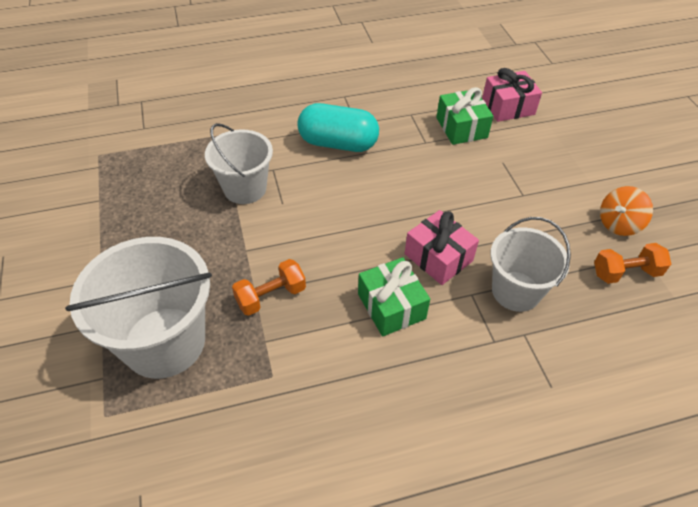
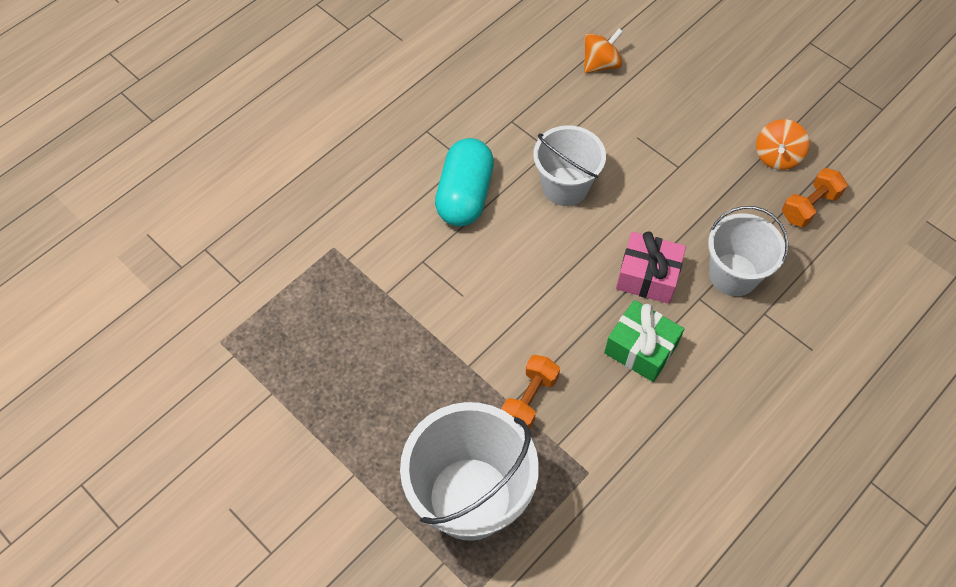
camera: 30 degrees left, 10 degrees up
white bucket [205,123,273,204] -> white bucket moved to [533,125,606,206]
turquoise capsule [297,103,379,152] -> turquoise capsule turned 60 degrees counterclockwise [435,138,494,227]
green gift [436,87,493,145] -> none
pink gift [482,68,542,122] -> orange spinning top [584,28,623,73]

